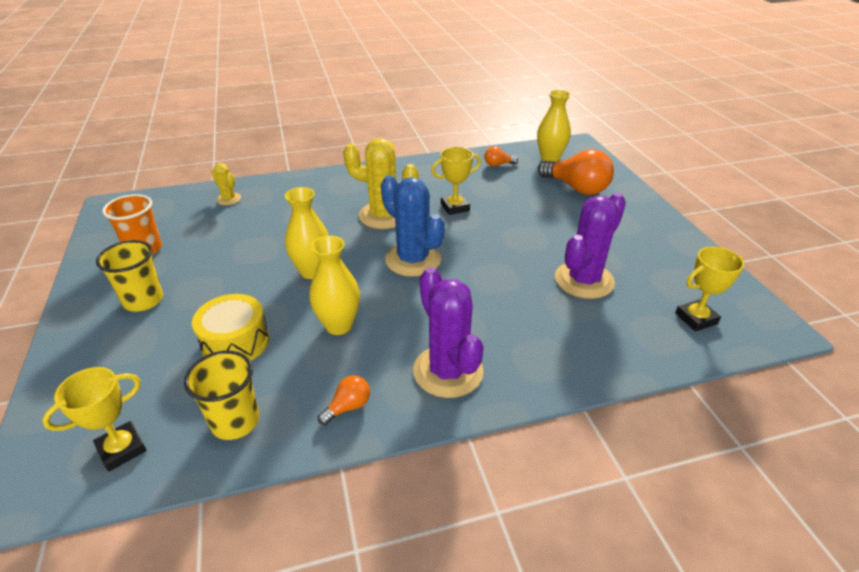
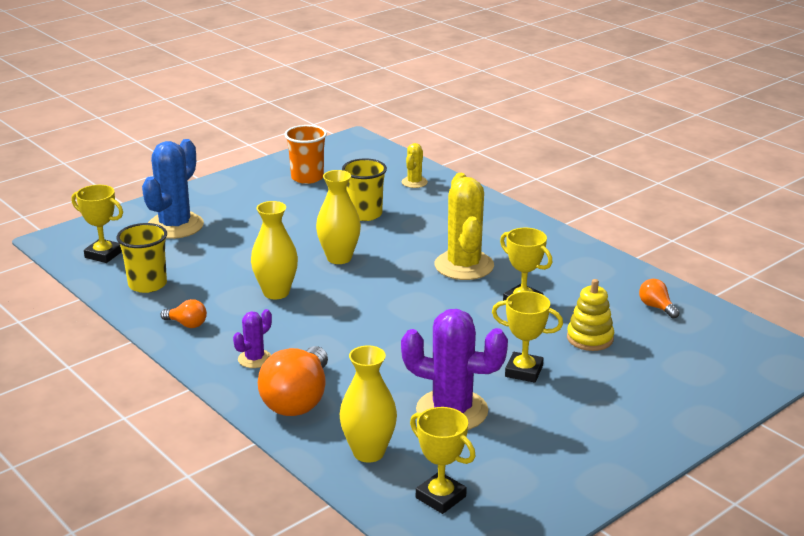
camera: 65 degrees right, 10 degrees down
yellow cup [96,240,163,312] -> yellow cup moved to [342,158,387,221]
yellow drum [192,294,269,361] -> none
blue cactus [381,175,445,277] -> blue cactus moved to [142,139,204,239]
purple cactus [413,267,484,398] -> purple cactus [233,309,272,368], size x0.50
yellow vase [537,90,571,162] -> yellow vase moved to [340,345,397,463]
orange light bulb [538,149,614,195] -> orange light bulb moved to [258,346,328,416]
none -> yellow trophy [492,291,563,383]
none -> yellow stacking toy [567,279,614,351]

